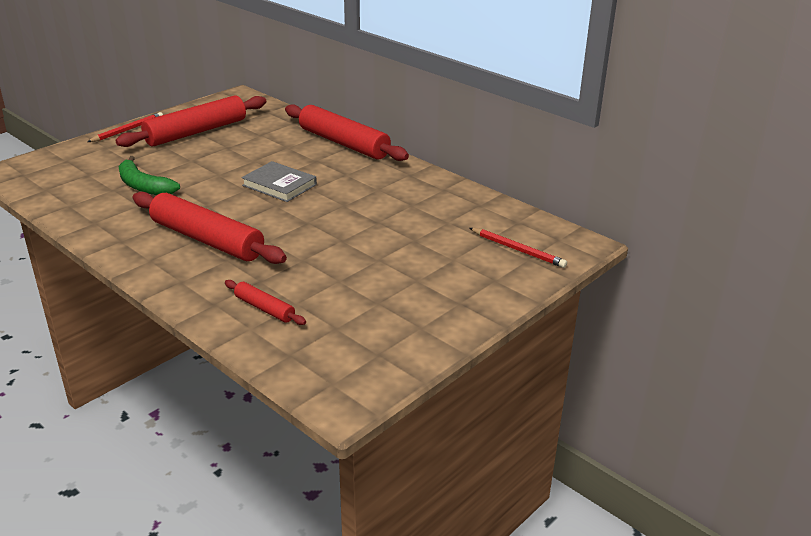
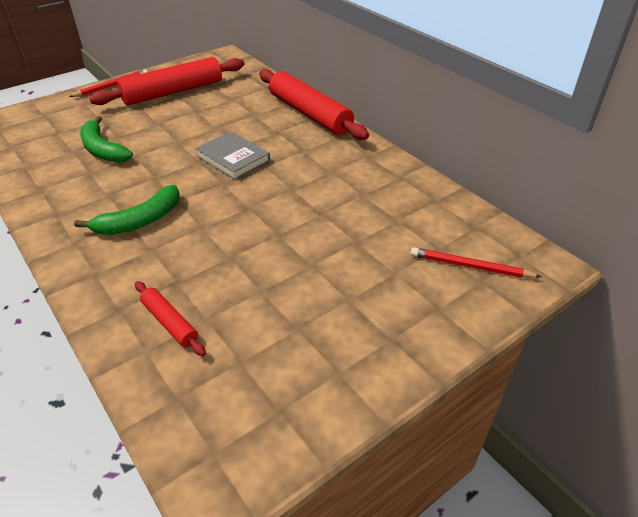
camera: 10 degrees right, 10 degrees up
red rolling pin [133,192,287,264] -> green banana [74,185,180,235]
red pencil [470,228,567,268] -> red pencil turned 150 degrees clockwise [411,247,541,278]

